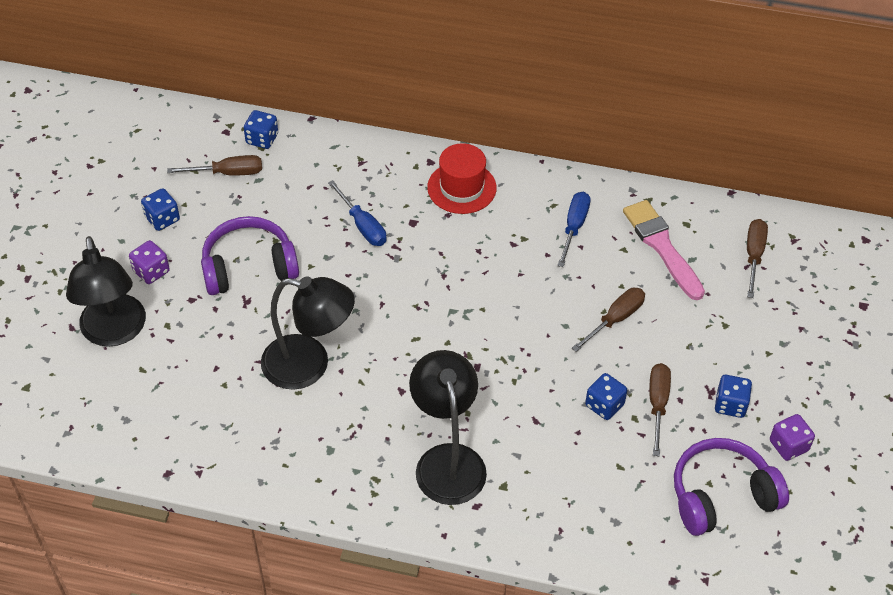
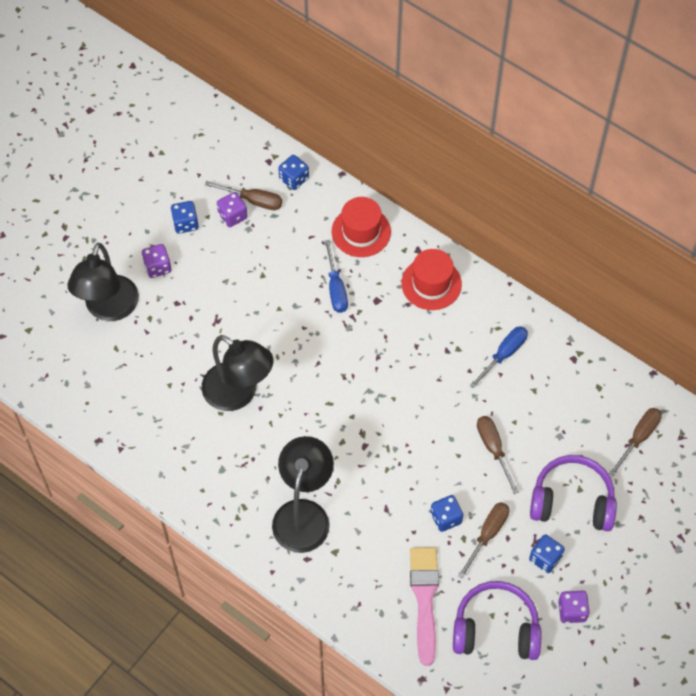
camera: 25 degrees right, 10 degrees up
purple headphones [201,216,299,295] -> purple headphones moved to [530,455,617,531]
brown screwdriver [571,287,645,352] -> brown screwdriver turned 90 degrees counterclockwise [477,416,519,494]
pink brush [623,200,705,300] -> pink brush moved to [410,547,439,666]
none -> purple dice [217,192,247,227]
none -> red hat [332,197,391,257]

